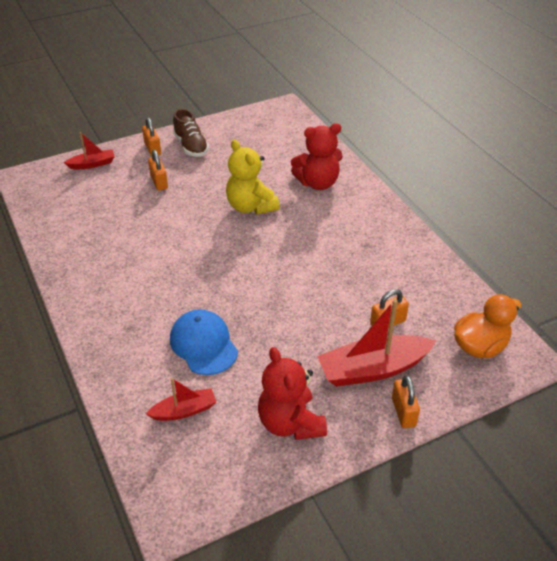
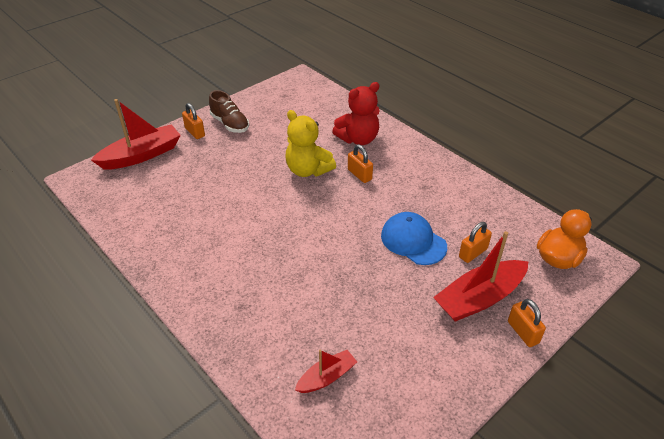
camera: 15 degrees left, 0 degrees up
red boat [64,132,115,169] -> red boat [91,99,181,170], size x1.83
orange padlock [148,150,168,191] -> orange padlock moved to [348,144,373,183]
blue cap [170,309,238,375] -> blue cap moved to [381,212,447,265]
red teddy bear [258,347,327,440] -> none

